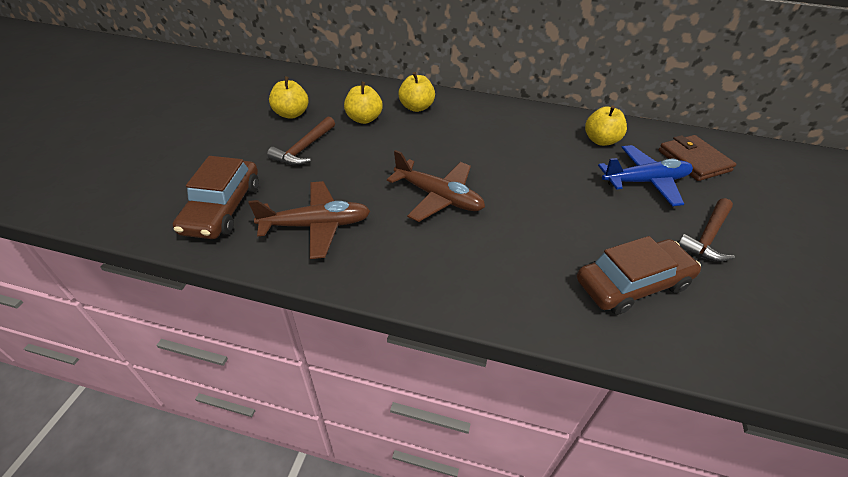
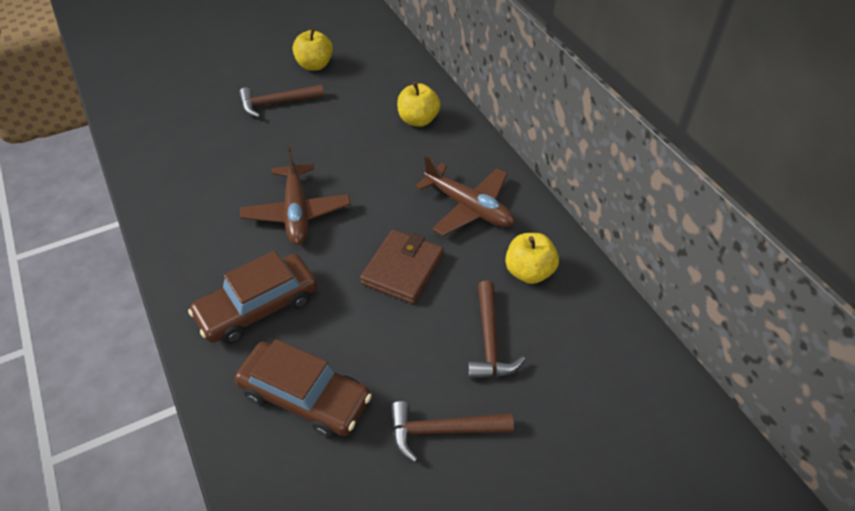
camera: 50 degrees right, 5 degrees up
brown car [173,156,259,239] -> brown car moved to [188,251,317,344]
brown plane [248,181,370,259] -> brown plane moved to [415,156,515,236]
yellow apple [344,82,383,124] -> none
blue plane [598,145,693,206] -> brown hammer [468,281,525,379]
brown wallet [658,135,736,181] -> brown wallet moved to [360,229,444,304]

